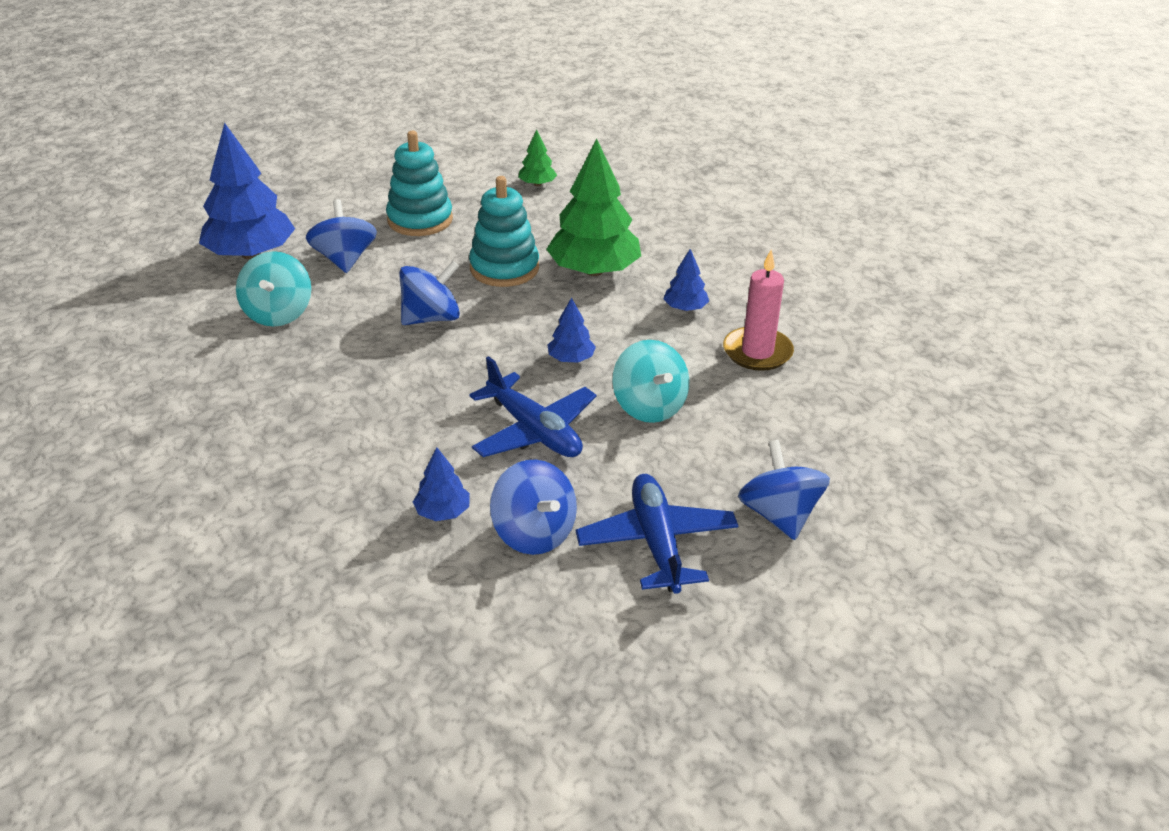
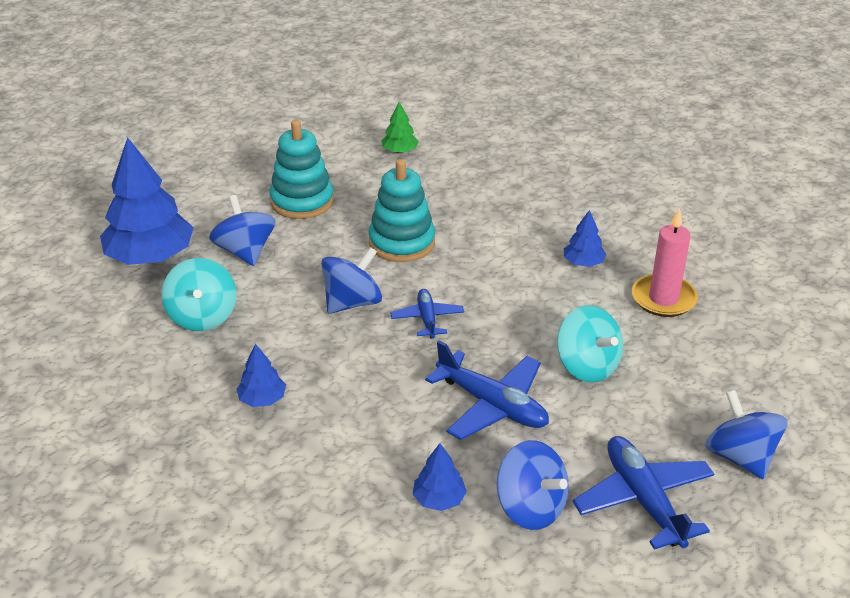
camera: 10 degrees left, 0 degrees up
green tree [546,139,641,276] -> none
blue tree [548,297,596,363] -> blue tree moved to [237,344,286,407]
none -> blue plane [390,289,464,339]

